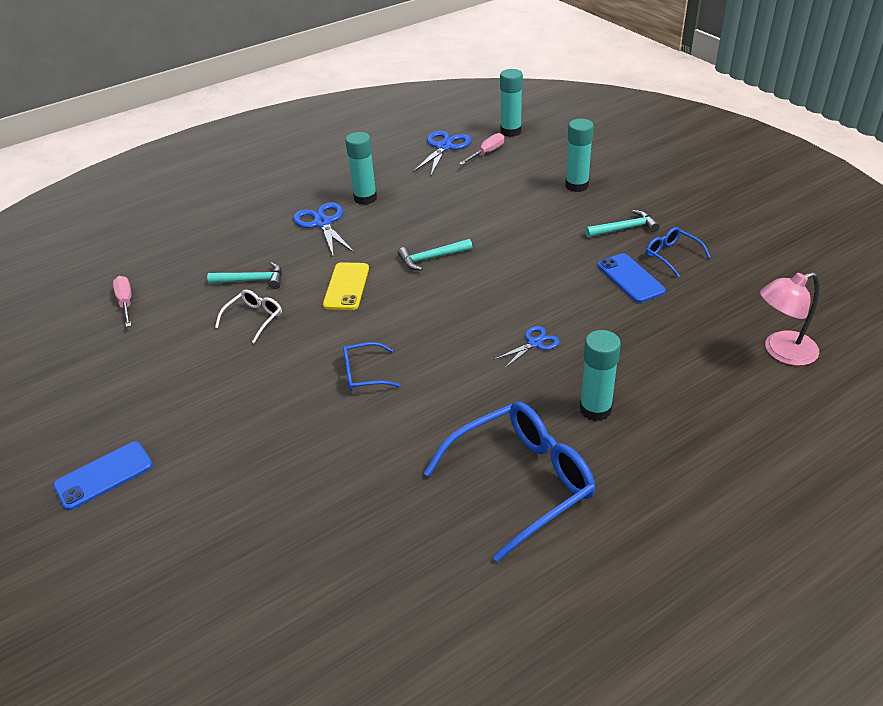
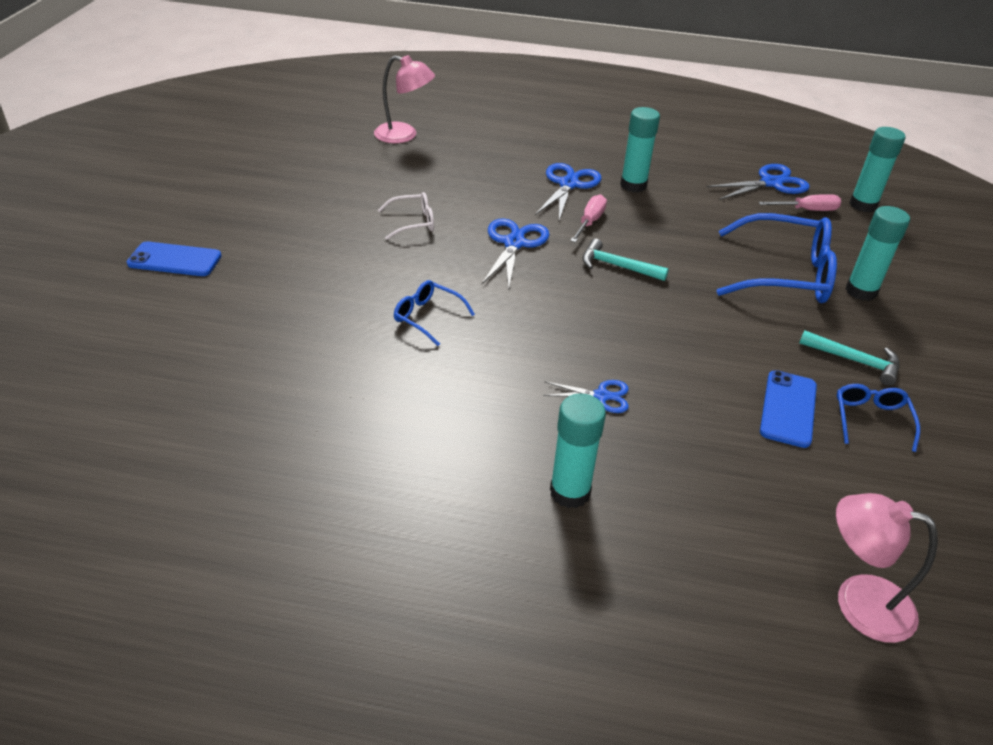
camera: 40 degrees right, 0 degrees up
pink screwdriver [113,276,132,327] -> pink screwdriver moved to [570,194,607,243]
turquoise hammer [207,262,282,289] -> none
yellow phone [323,262,369,310] -> blue scissors [482,218,550,289]
blue glasses [424,402,595,562] -> blue glasses moved to [717,213,837,303]
none -> pink lamp [374,55,435,143]

